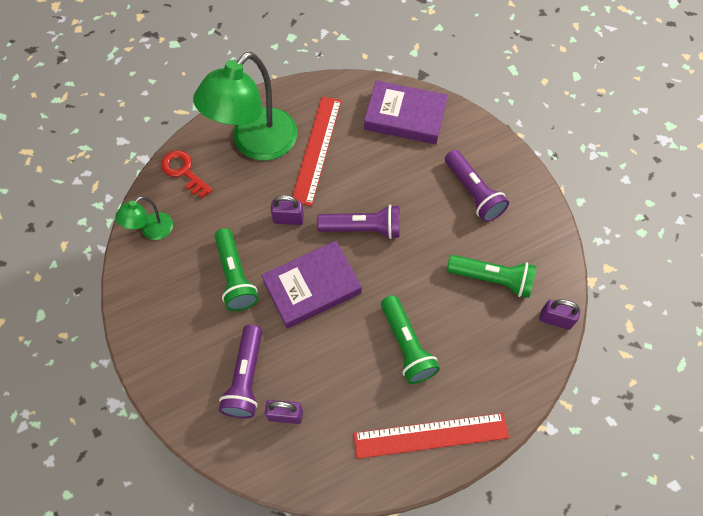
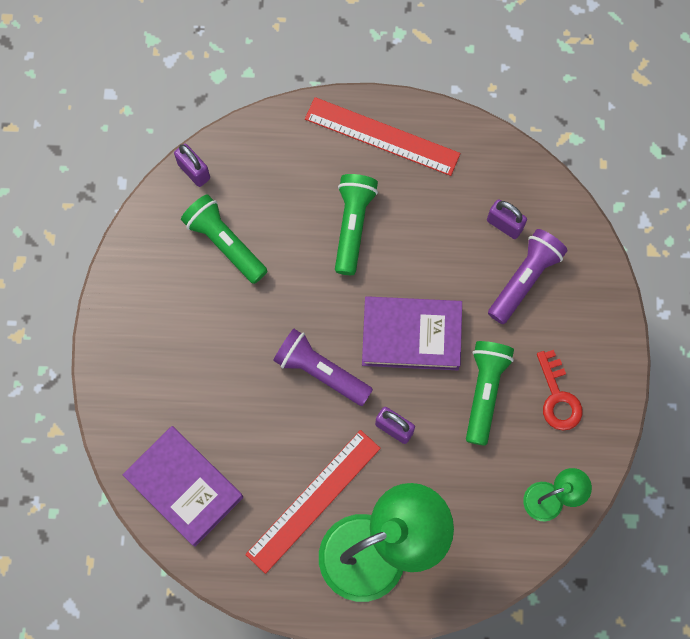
camera: 150 degrees left, 10 degrees up
red key [161,150,213,198] -> red key moved to [537,350,583,431]
purple flashlight [445,150,509,222] -> none

